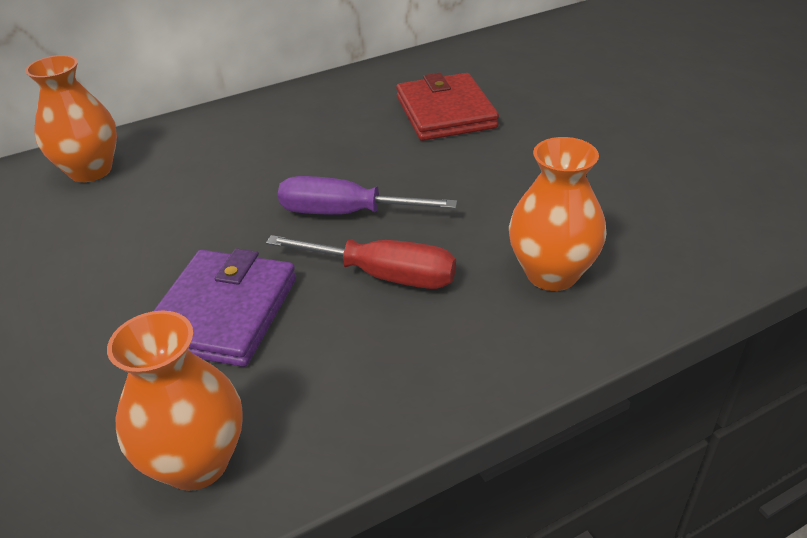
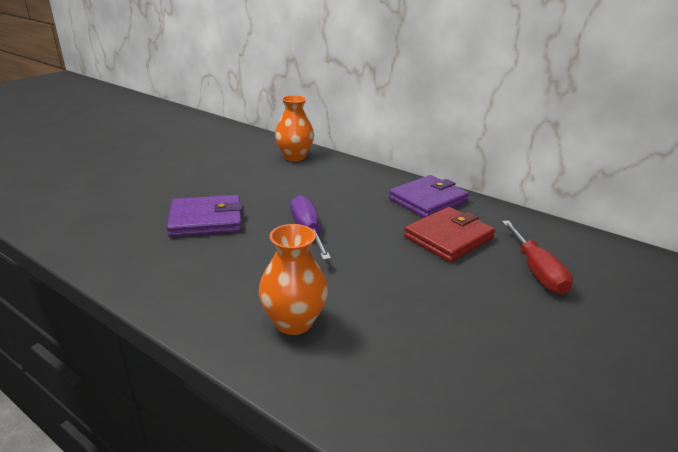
camera: 60 degrees right, 10 degrees down
orange vase [107,310,243,491] -> none
red screwdriver [266,235,456,289] -> red screwdriver moved to [502,221,573,294]
none -> purple wallet [389,175,469,218]

